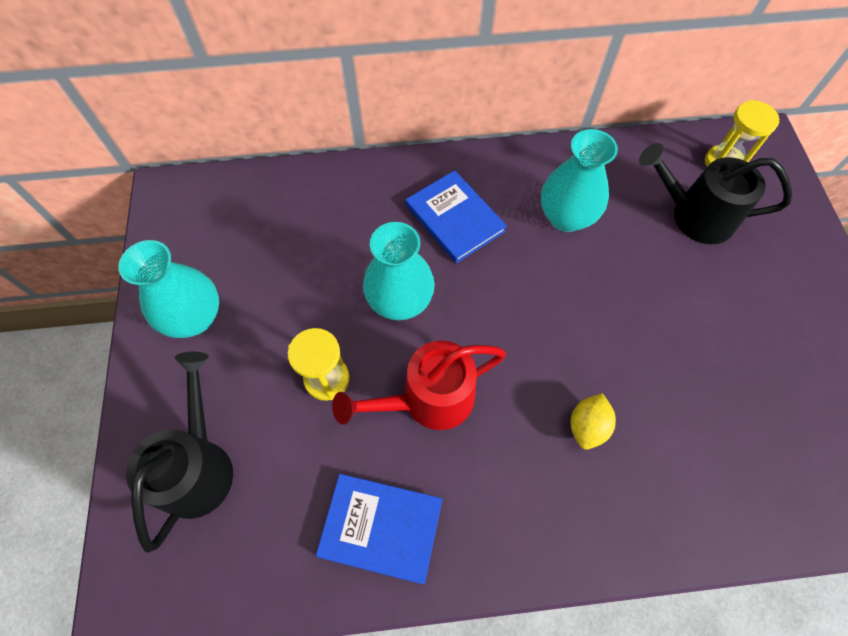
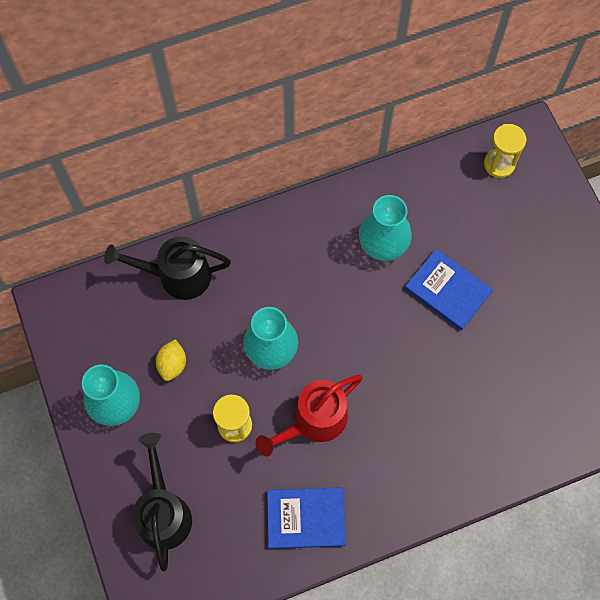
camera: 15 degrees left, 5 degrees up
blue book [405,170,507,263] -> blue book moved to [405,249,493,331]
yellow lemon [571,393,616,450] -> yellow lemon moved to [155,339,186,381]
black watering can [639,143,792,244] -> black watering can moved to [104,236,231,300]

